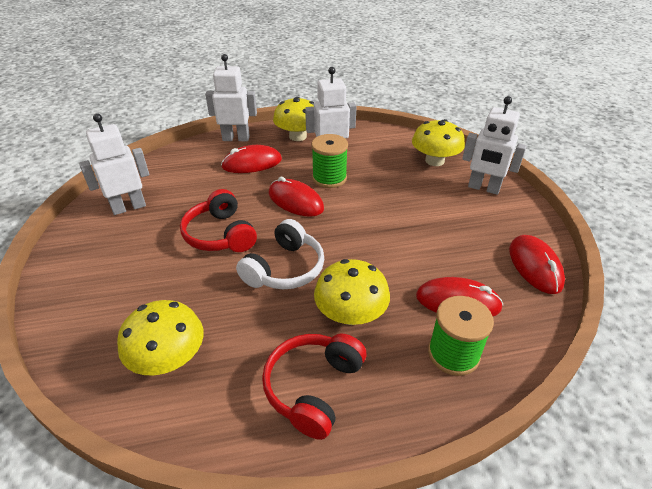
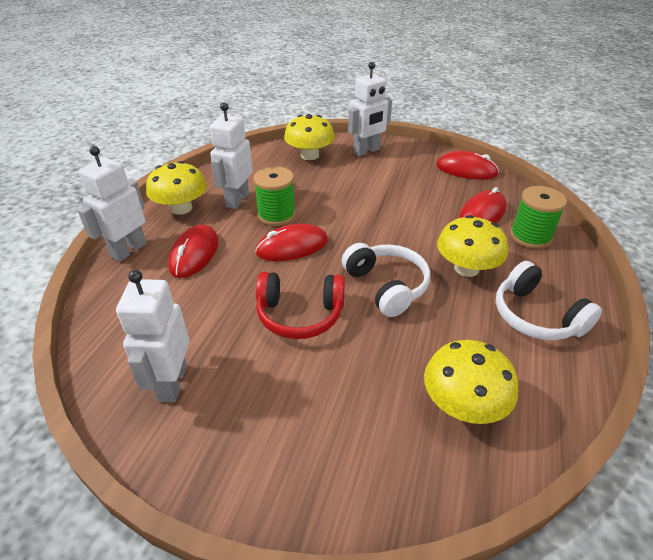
camera: 60 degrees left, 0 degrees up
red headphones [262,334,366,440] -> white headphones [496,261,602,340]

